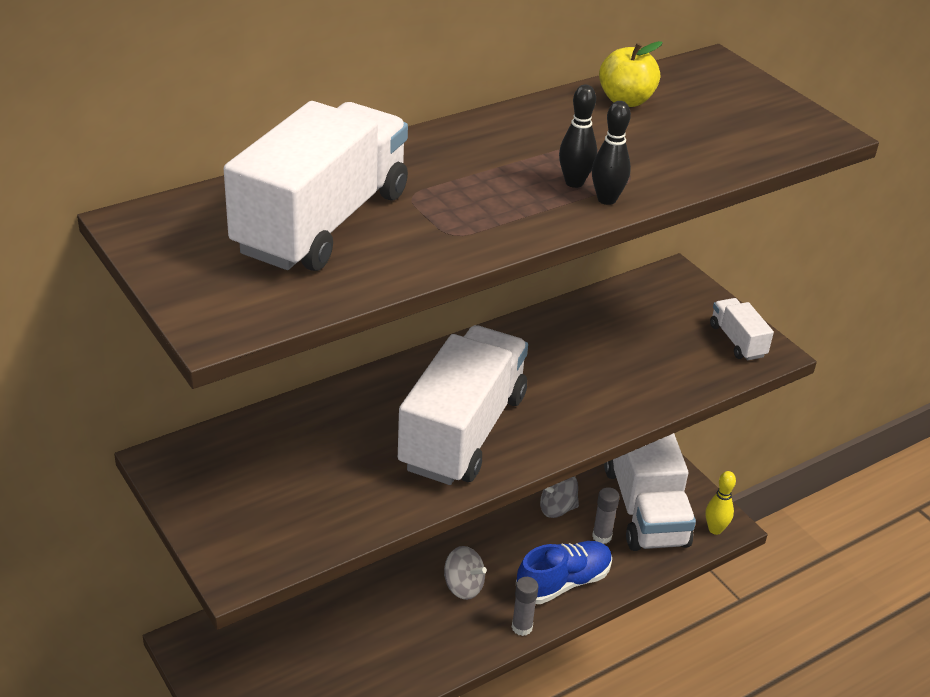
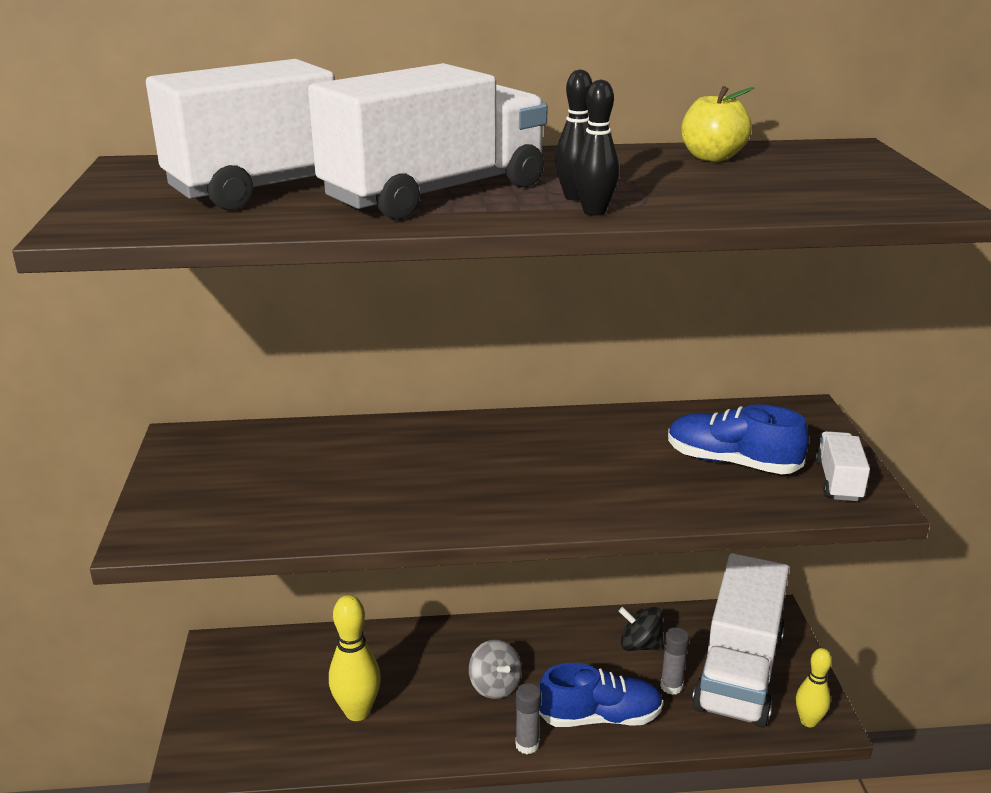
camera: 30 degrees right, 10 degrees down
white truck [398,325,528,485] -> white truck moved to [308,63,548,220]
grey spinning top [540,476,579,518] -> black spinning top [619,607,664,651]
none -> yellow bowling pin [329,595,381,721]
none -> blue shoe [668,404,809,474]

